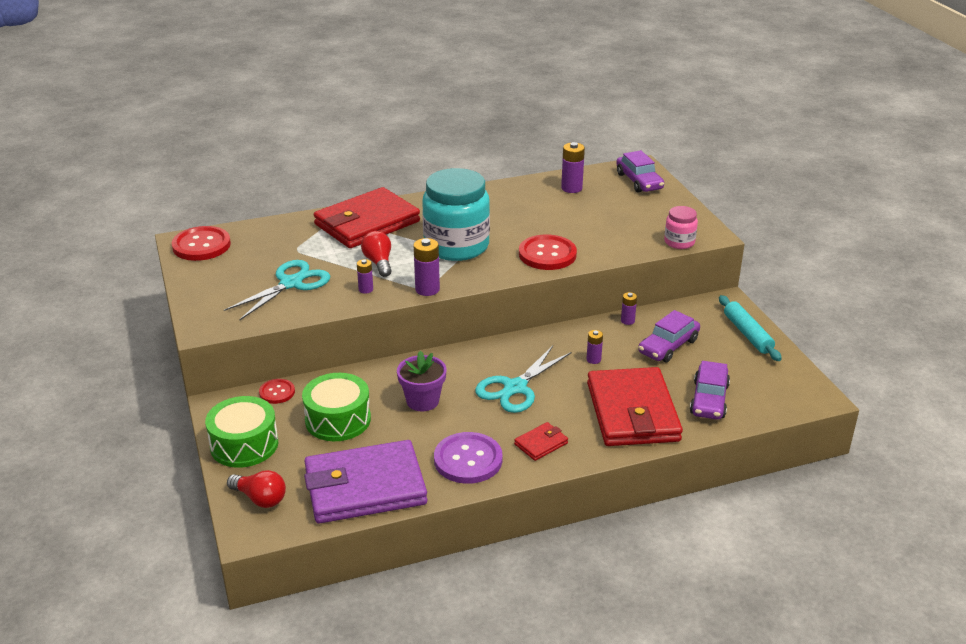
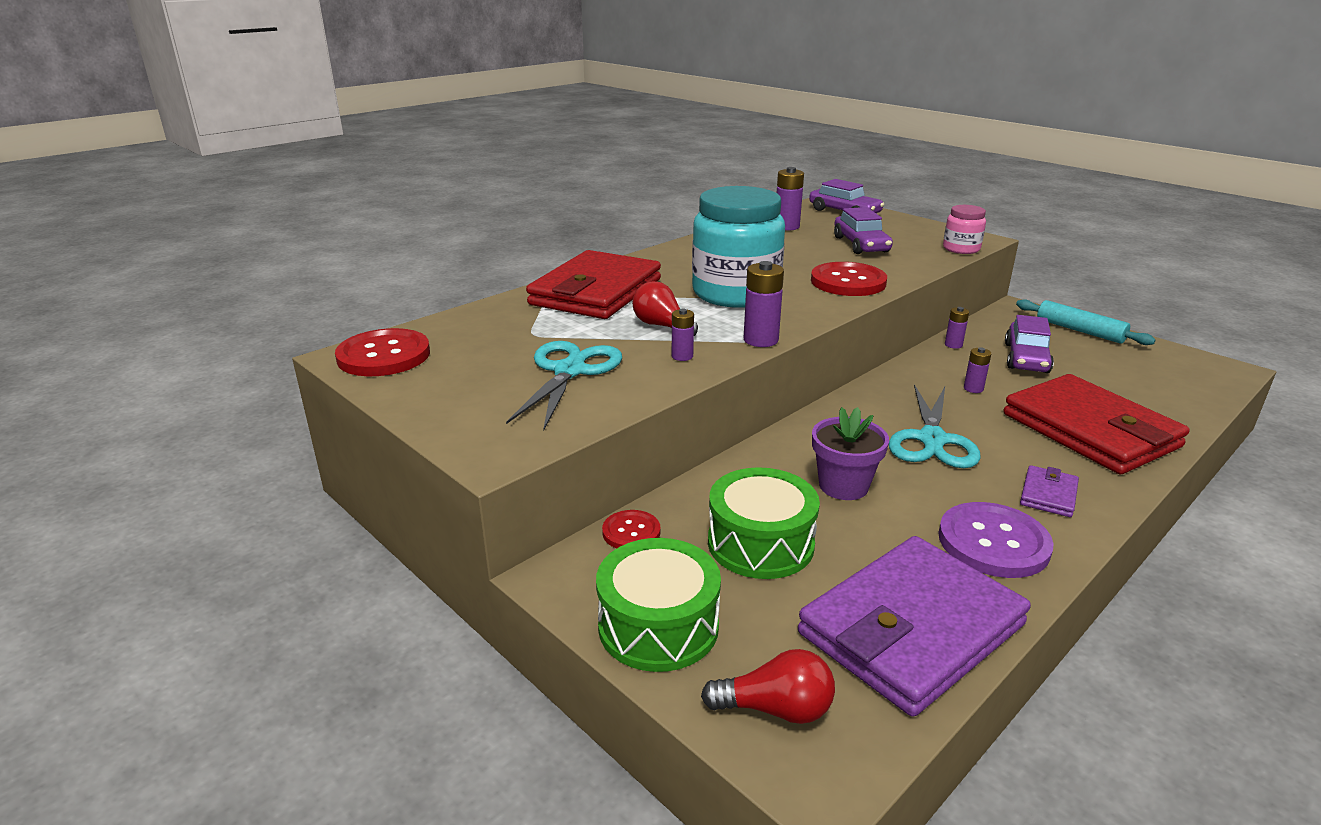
camera: 25 degrees left, 5 degrees down
red wallet [514,422,568,461] -> purple wallet [1020,465,1079,517]
purple car [690,361,730,420] -> purple car moved to [834,207,893,254]

